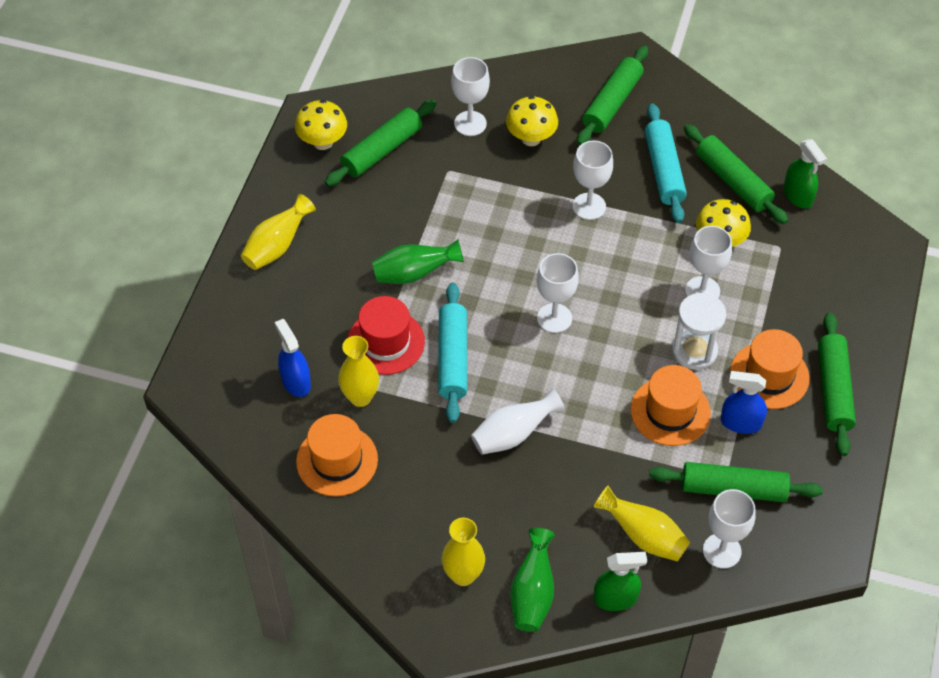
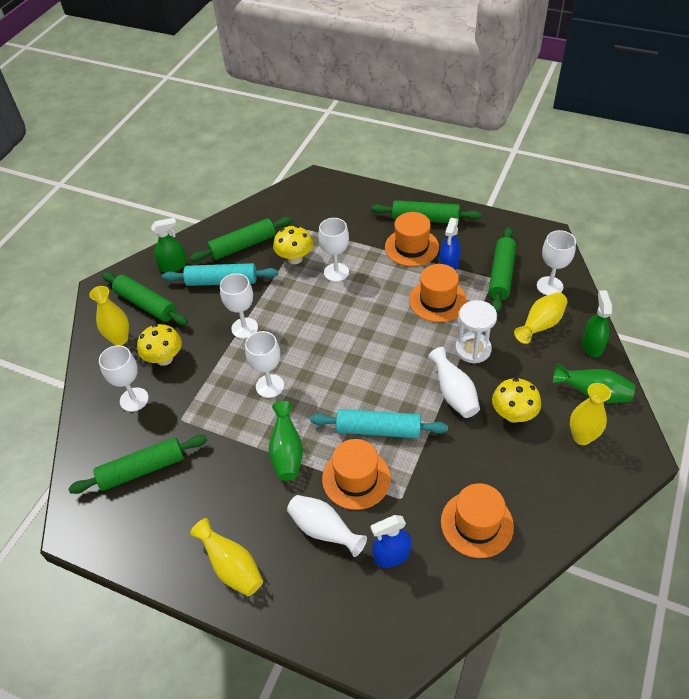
camera: 80 degrees left, 5 degrees down
yellow mushroom [295,100,347,150] -> yellow mushroom moved to [492,378,541,423]
green rolling pin [325,100,437,186] -> green rolling pin turned 75 degrees counterclockwise [68,435,207,494]
yellow vase [338,336,379,407] -> yellow vase moved to [89,286,129,345]
red hat [348,296,425,375] -> orange hat [322,439,391,510]
white goblet [537,253,579,333] -> white goblet moved to [245,331,284,398]
white hourglass [672,293,726,370] -> white hourglass moved to [455,300,497,363]
green spray bottle [784,139,827,208] -> green spray bottle moved to [151,218,187,273]
none -> white vase [287,495,367,557]

